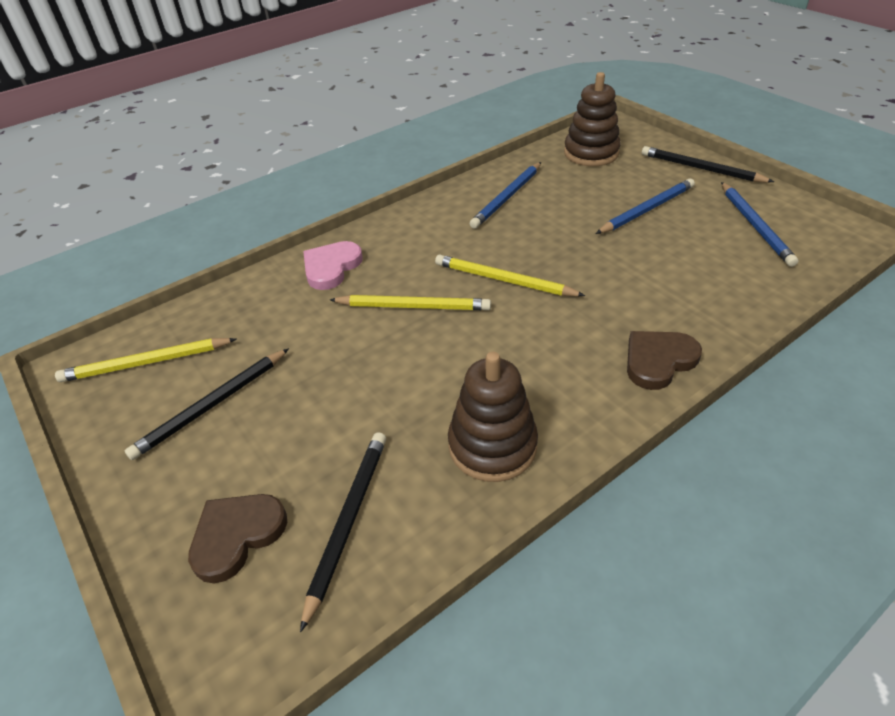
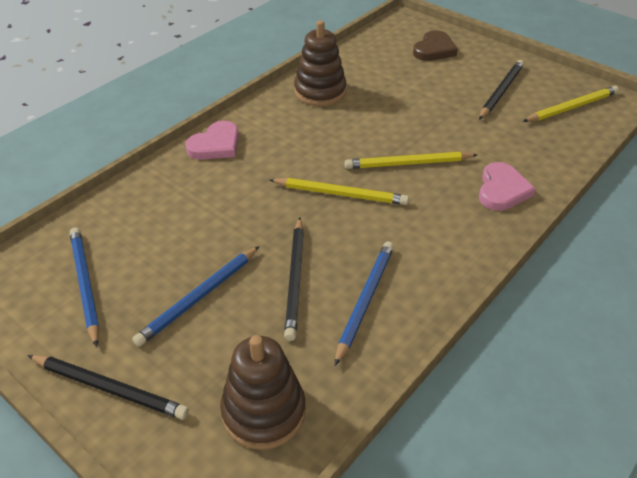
camera: 165 degrees right, 0 degrees up
black pencil [300,432,386,632] -> black pencil moved to [284,217,304,341]
brown heart [627,331,702,390] -> pink heart [185,121,239,160]

